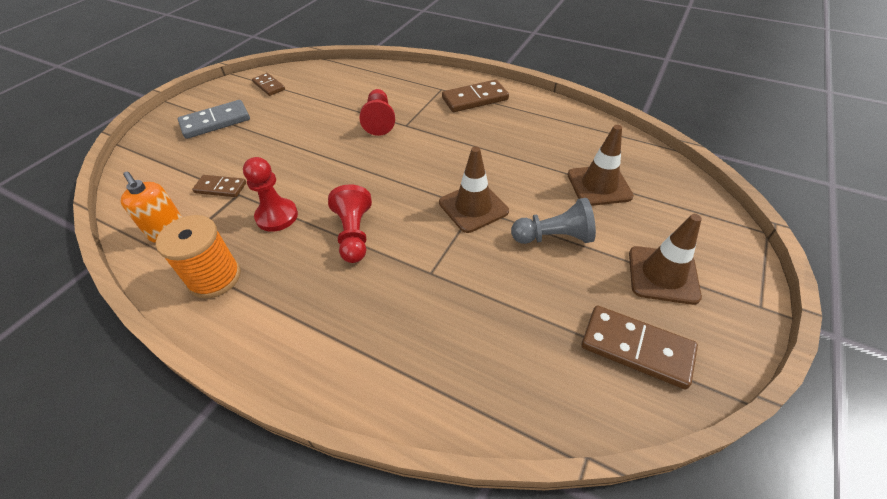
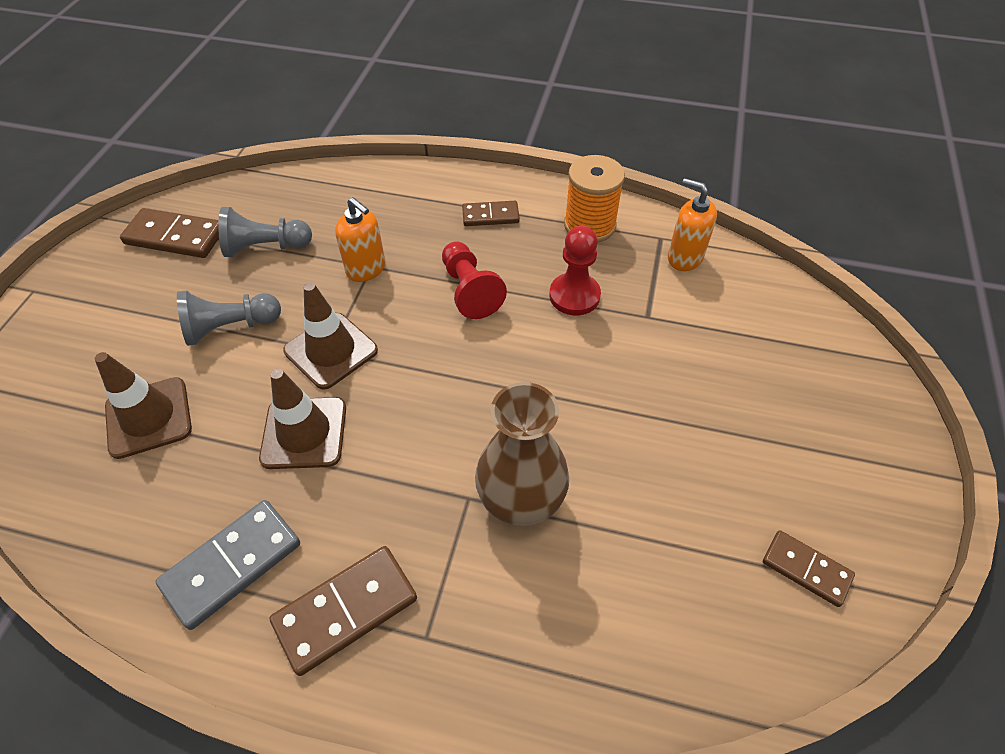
camera: 165 degrees right, 5 degrees up
grey domino [178,100,250,139] -> grey domino moved to [155,500,300,630]
brown domino [192,175,246,197] -> brown domino moved to [462,201,520,226]
red pawn [359,89,395,136] -> brown vase [475,382,569,526]
brown traffic cone [629,214,702,305] -> brown traffic cone moved to [259,369,346,469]
none -> grey pawn [218,207,312,257]
none -> orange soap dispenser [335,197,385,282]

